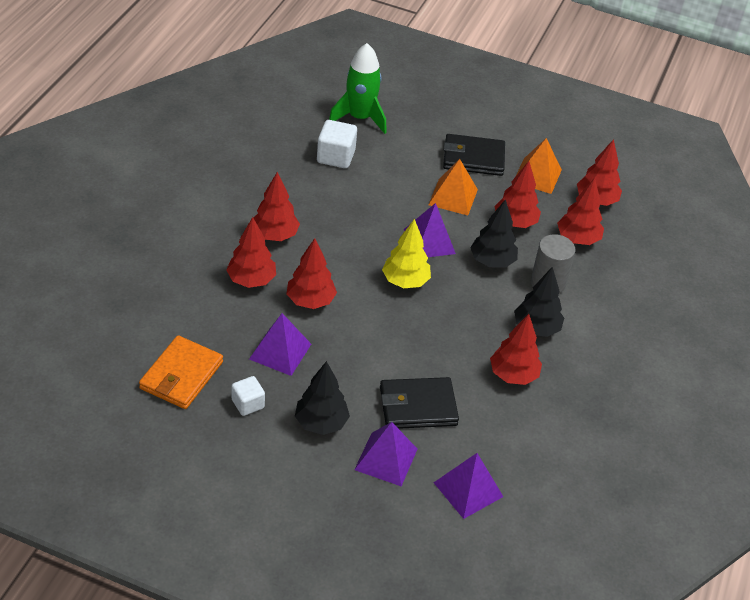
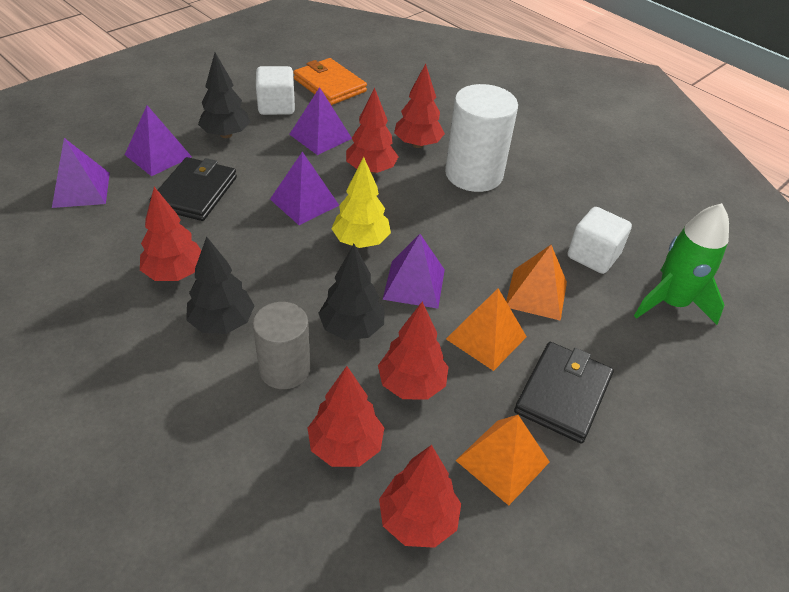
camera: 115 degrees right, 0 degrees up
white cube [232,376,265,416] -> white cube [256,66,295,115], size x1.54
red tree [253,172,300,241] -> white cylinder [445,84,518,192]
none -> purple pyramid [270,152,339,225]
none -> orange pyramid [506,245,567,321]

